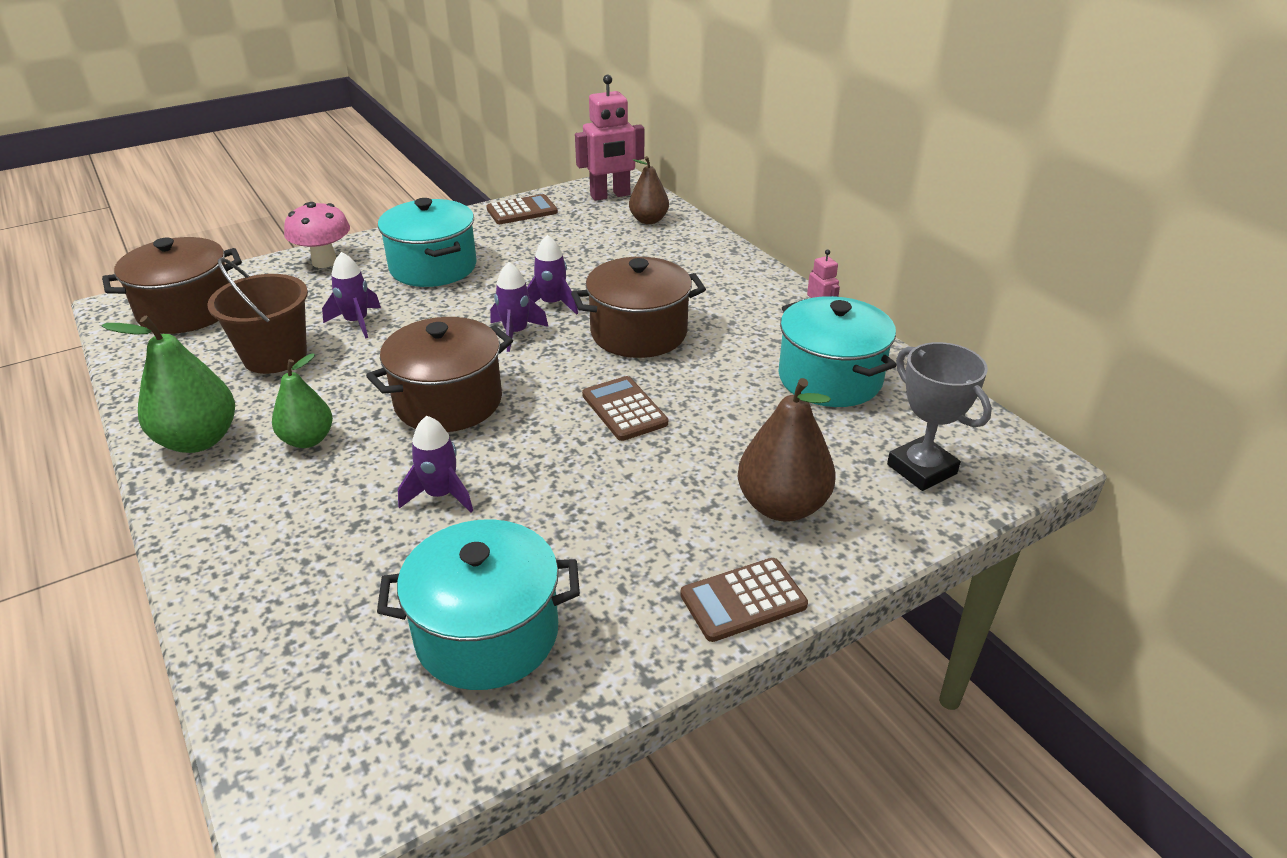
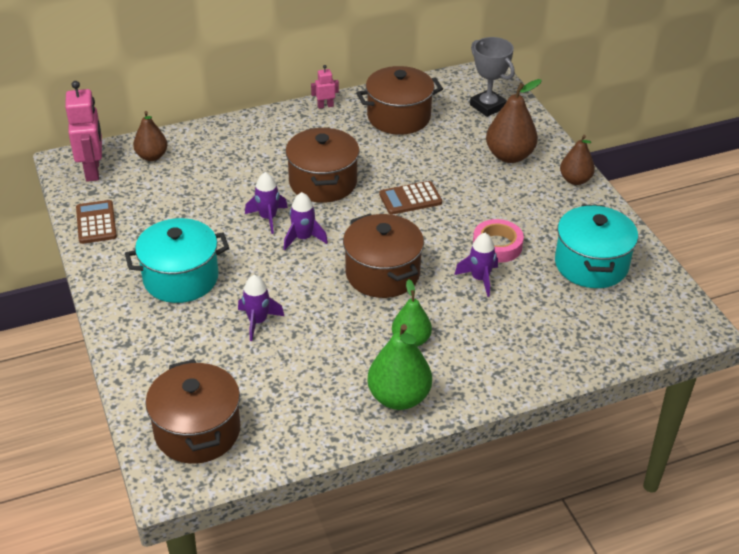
camera: 80 degrees left, 5 degrees up
brown bucket [207,258,308,374] -> none
pink mushroom [284,202,350,268] -> none
brown calculator [680,558,808,642] -> brown pear [560,135,595,185]
turquoise pot [778,296,897,407] -> brown pot [356,66,443,135]
grey trophy [887,342,992,491] -> grey trophy turned 75 degrees clockwise [470,37,515,117]
none -> pink tape [473,219,524,263]

